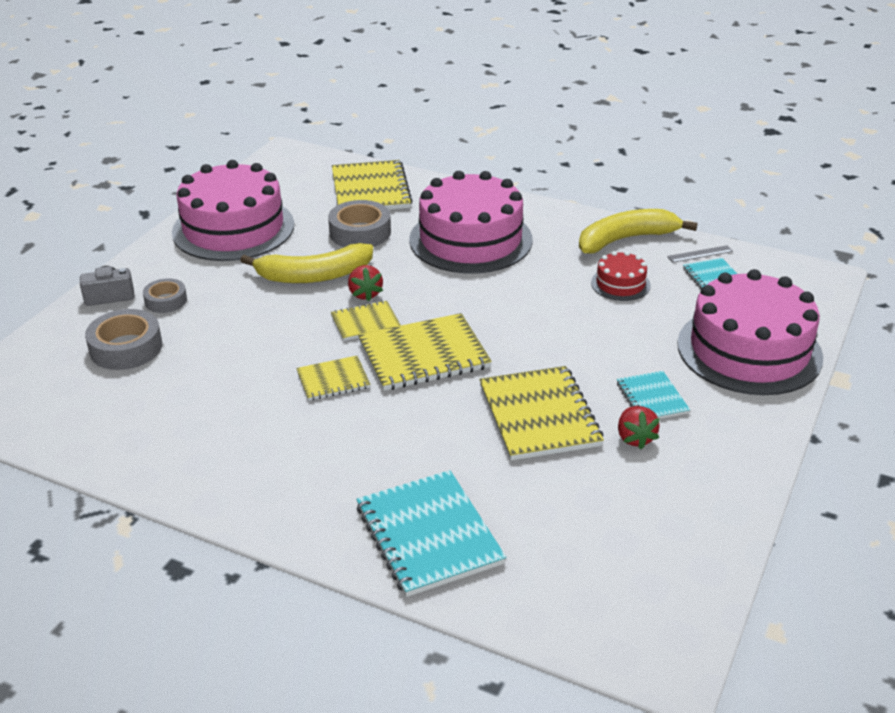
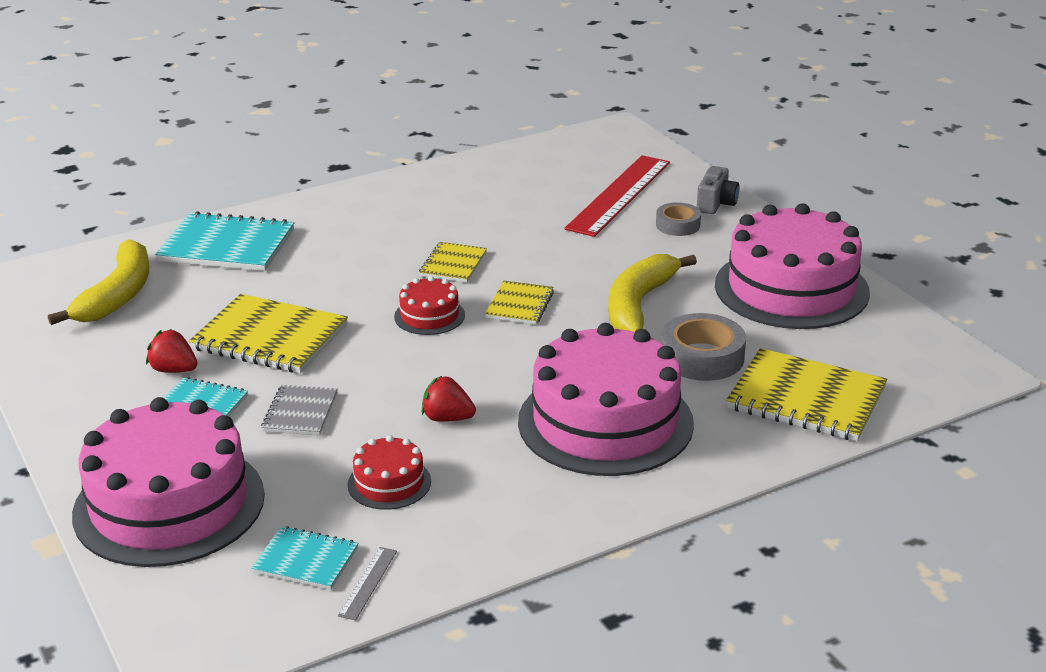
camera: 125 degrees right, 5 degrees down
grey tape [85,309,162,370] -> red ruler [564,155,670,237]
red strawberry [348,265,383,301] -> red strawberry moved to [422,375,476,422]
yellow notebook [358,313,492,391] -> red cake [394,276,465,335]
yellow banana [579,209,697,253] -> yellow banana moved to [48,239,149,325]
none -> grey notebook [261,385,338,436]

